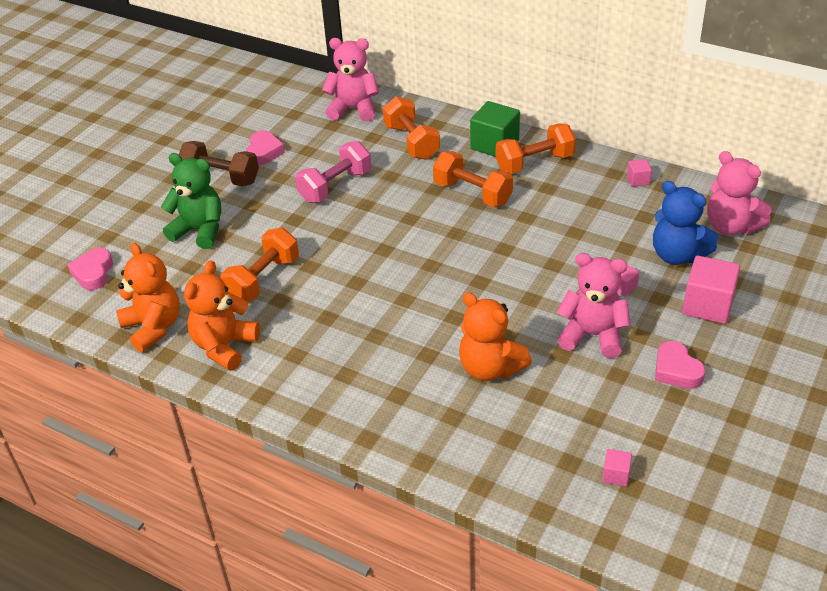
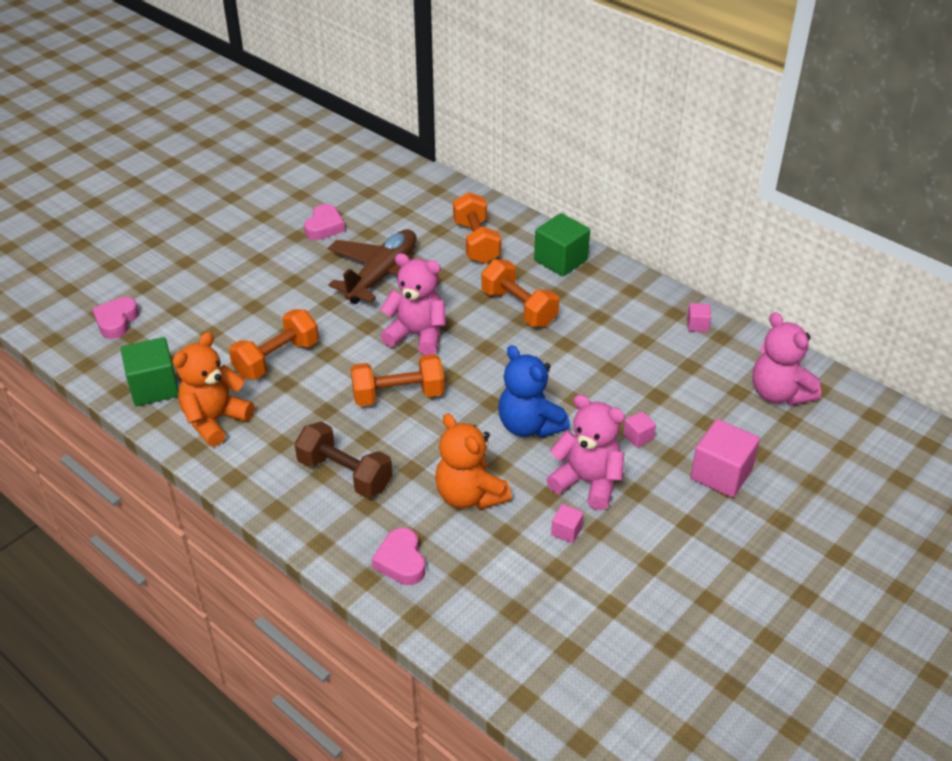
camera: 10 degrees right, 0 degrees up
orange teddy bear [116,243,180,352] -> green cube [121,337,179,406]
green teddy bear [161,153,221,249] -> none
brown dumbbell [179,141,259,187] -> brown dumbbell moved to [294,422,393,498]
pink dumbbell [295,141,371,203] -> brown plane [328,229,441,304]
pink teddy bear [322,38,379,122] -> pink teddy bear moved to [380,253,446,355]
orange dumbbell [496,123,576,174] -> orange dumbbell moved to [351,354,444,406]
pink cube [602,449,632,486] -> pink cube moved to [551,504,584,543]
blue teddy bear [653,181,718,265] -> blue teddy bear moved to [498,345,570,438]
pink heart [655,341,706,389] -> pink heart moved to [372,528,425,585]

